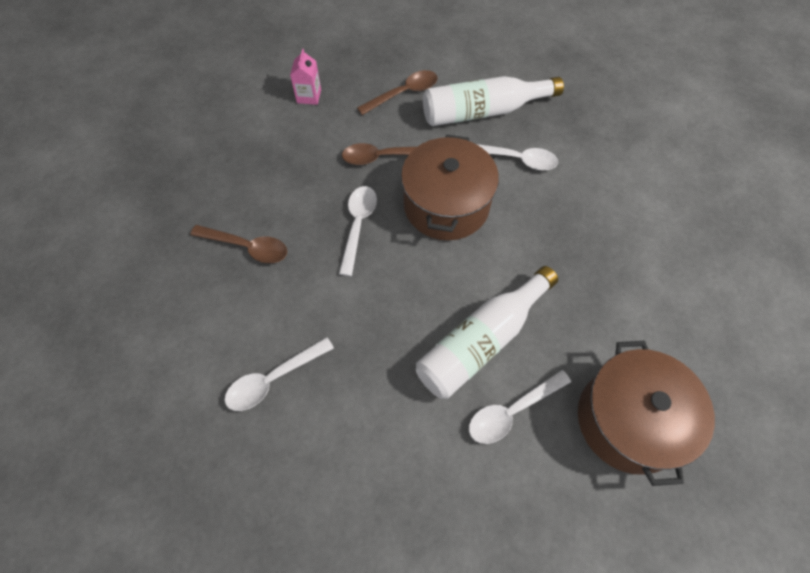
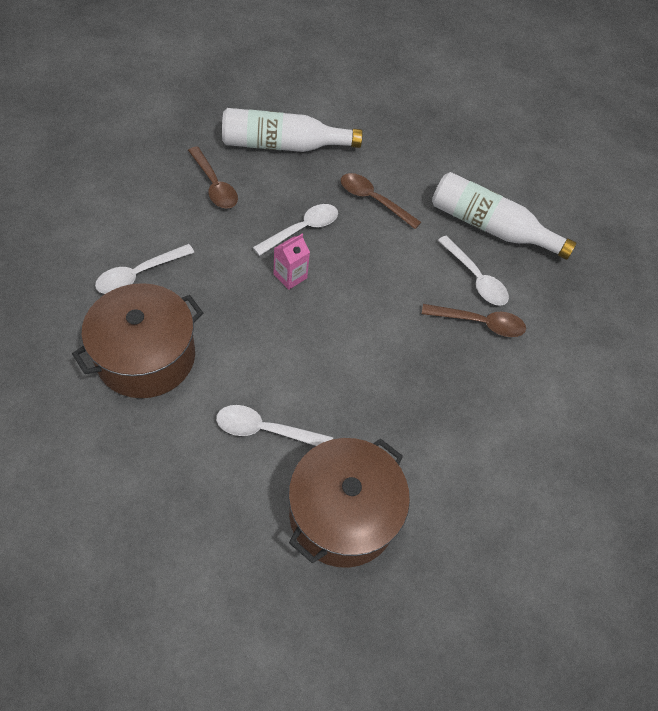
camera: 35 degrees right, 5 degrees down
white spoon [225,337,334,411] -> white spoon turned 45 degrees counterclockwise [95,244,194,294]
pink carton [290,49,321,105] -> pink carton moved to [274,234,310,290]
brown spoon [357,70,437,115] -> brown spoon moved to [422,304,526,337]
brown pot [401,135,499,240] -> brown pot moved to [72,283,203,398]
white bottle [416,266,558,399] -> white bottle moved to [222,108,363,152]

